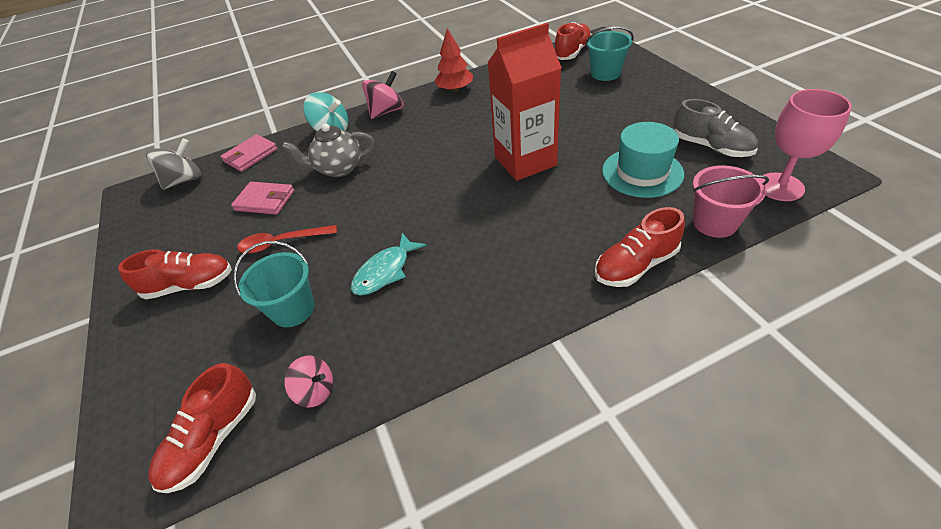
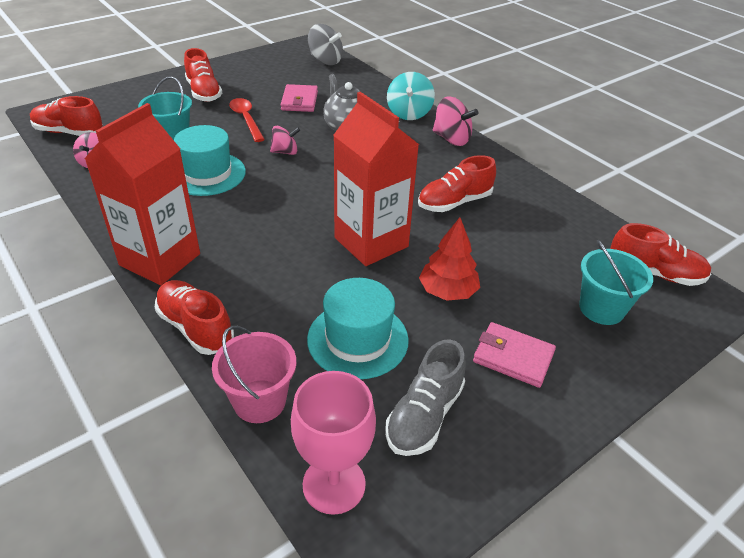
camera: 70 degrees right, 5 degrees down
pink wallet [220,134,278,172] -> pink wallet moved to [473,322,556,388]
turquoise fish [351,233,426,295] -> turquoise hat [174,125,246,196]
red tree [434,28,473,92] -> red tree moved to [419,217,480,301]
none -> red carton [84,103,200,285]
none -> pink spinning top [270,126,300,155]
none -> red shoe [418,155,496,212]

